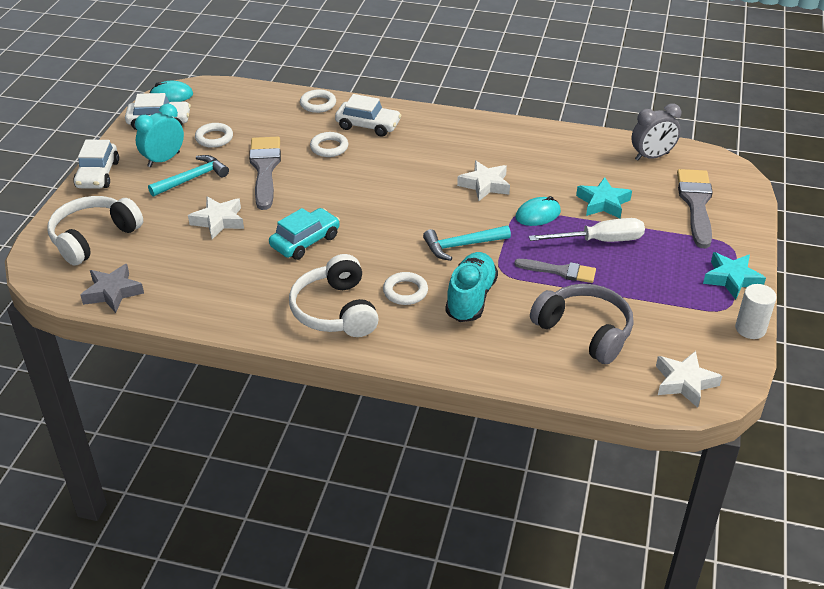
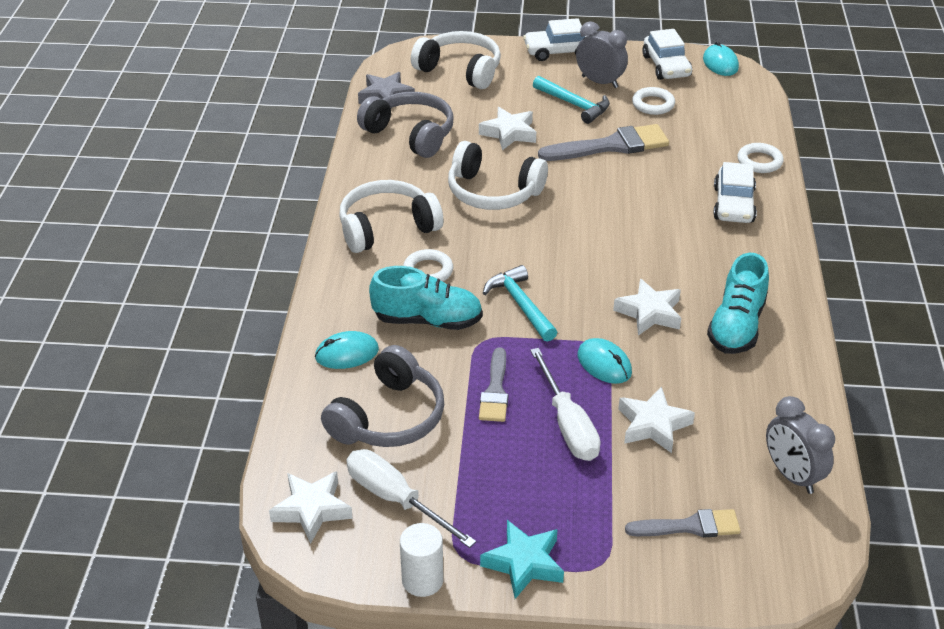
camera: 80 degrees right, 0 degrees up
turquoise clock [135,104,184,167] -> grey clock [576,21,628,88]
turquoise car [269,208,340,260] -> white headphones [448,141,548,210]
white ring [310,132,348,157] -> none
turquoise star [576,177,632,218] -> white star [618,386,695,453]
grey brush [677,169,713,248] -> grey brush [625,509,741,538], size x0.62
none -> turquoise mouse [315,331,379,369]
none -> white screwdriver [346,449,476,548]
none -> grey headphones [357,92,454,158]
none -> turquoise shoe [707,253,769,354]

